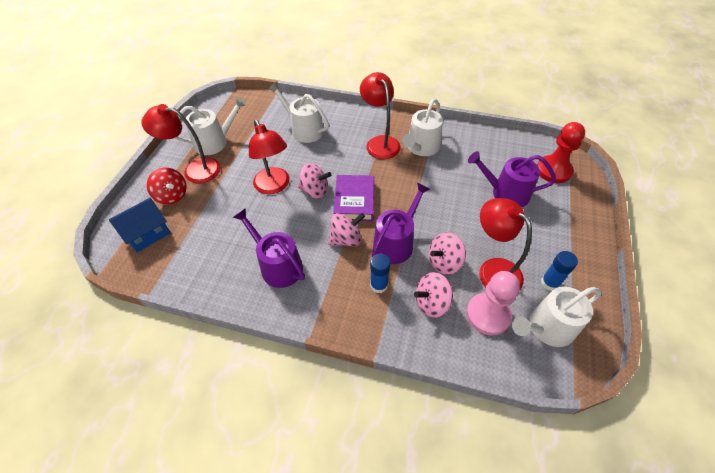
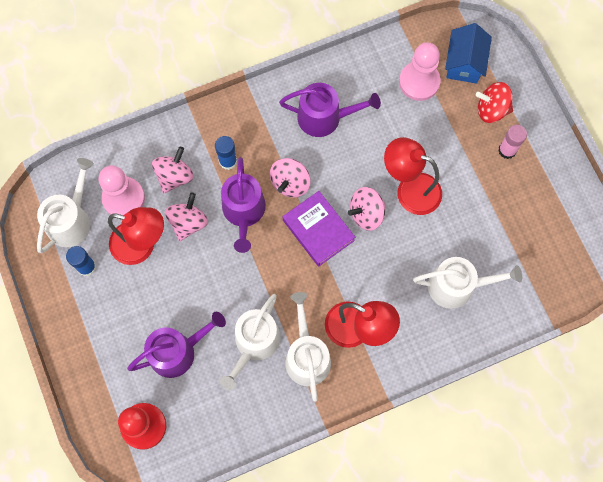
camera: 140 degrees right, 20 degrees up
red lamp [141,104,221,183] -> pink glue stick [498,125,527,159]
white watering can [175,96,247,155] -> white watering can moved to [220,294,281,390]
none -> pink pawn [399,43,440,101]

